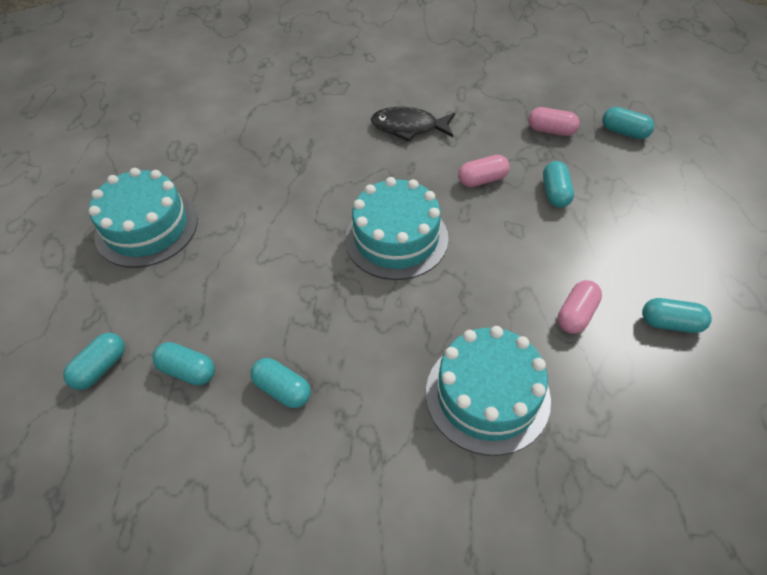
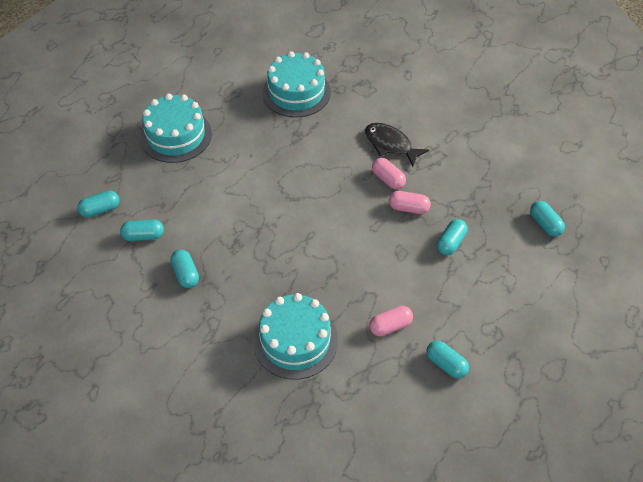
camera: 30 degrees right, 0 degrees up
turquoise capsule [152,342,215,385] -> turquoise capsule turned 60 degrees counterclockwise [120,219,164,241]
turquoise cake [345,177,448,280] -> turquoise cake moved to [262,51,331,117]
pink capsule [528,107,580,136] -> pink capsule moved to [372,158,406,190]

